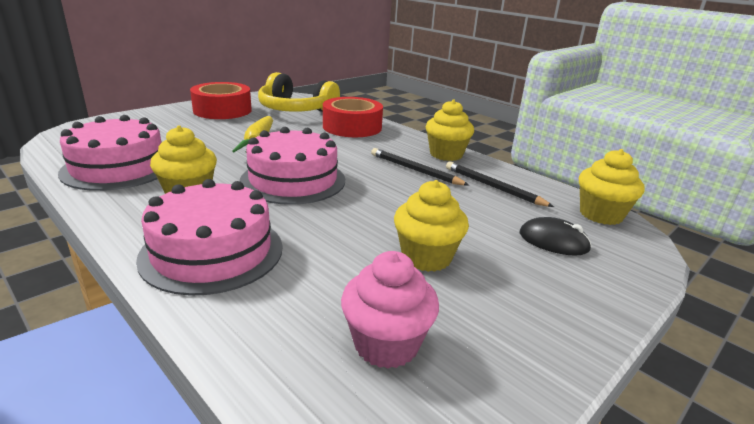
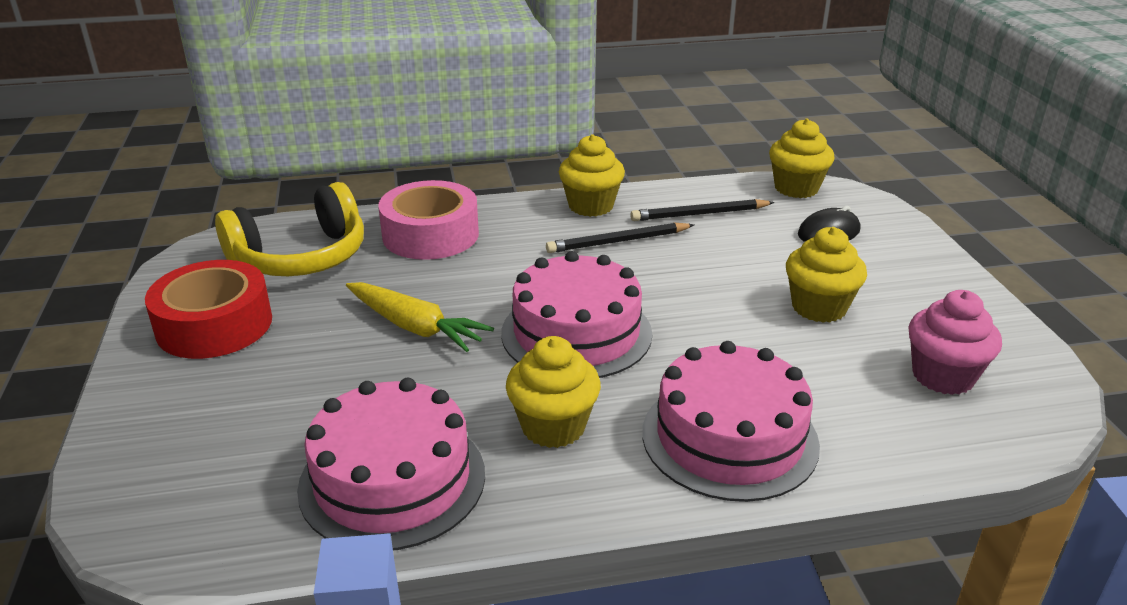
camera: 55 degrees left, 5 degrees up
red tape [323,97,383,137] -> pink tape [378,180,479,260]

